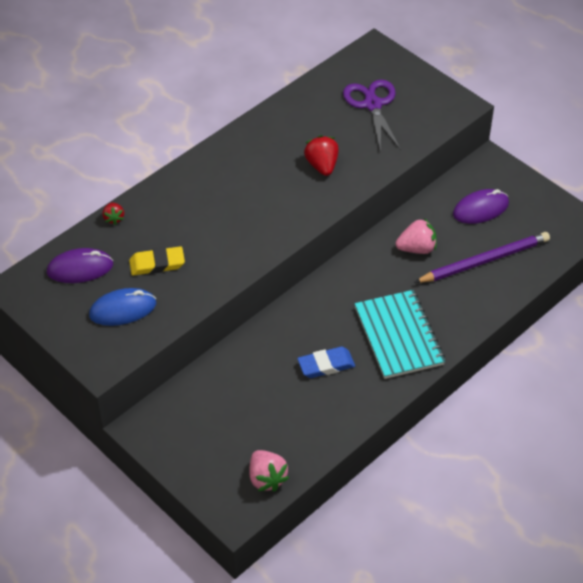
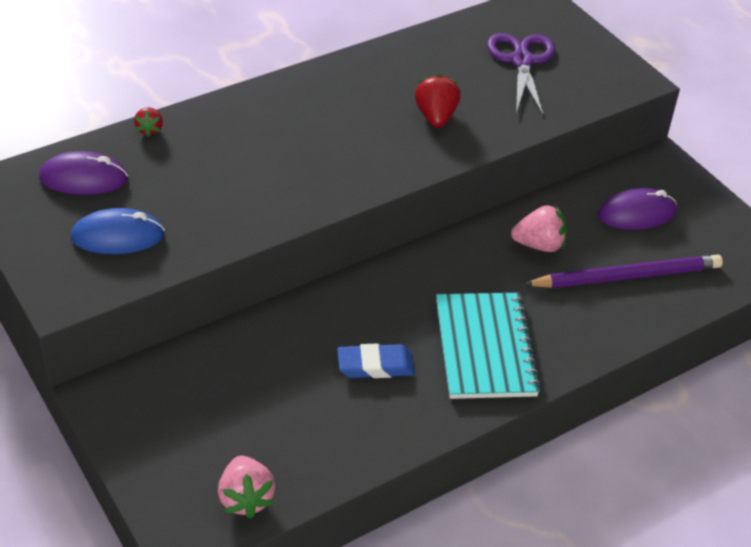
camera: 10 degrees right, 5 degrees down
yellow eraser [129,246,185,276] -> none

